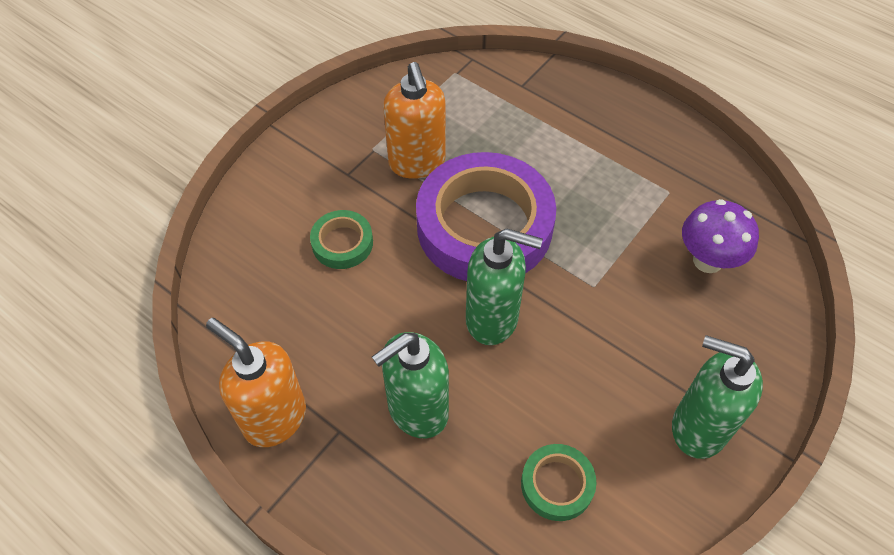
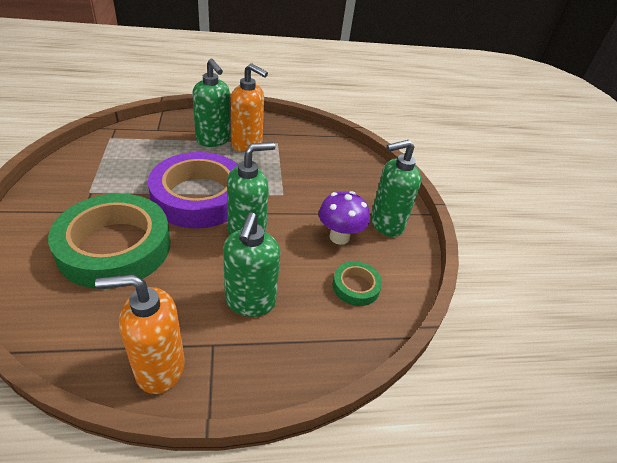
camera: 50 degrees left, 15 degrees down
green tape [310,210,373,269] -> green tape [48,193,170,289], size x2.25
orange soap dispenser [383,62,446,179] -> orange soap dispenser moved to [231,63,268,152]
purple mushroom [682,199,759,273] -> purple mushroom moved to [319,191,370,245]
none -> green soap dispenser [192,59,230,147]

